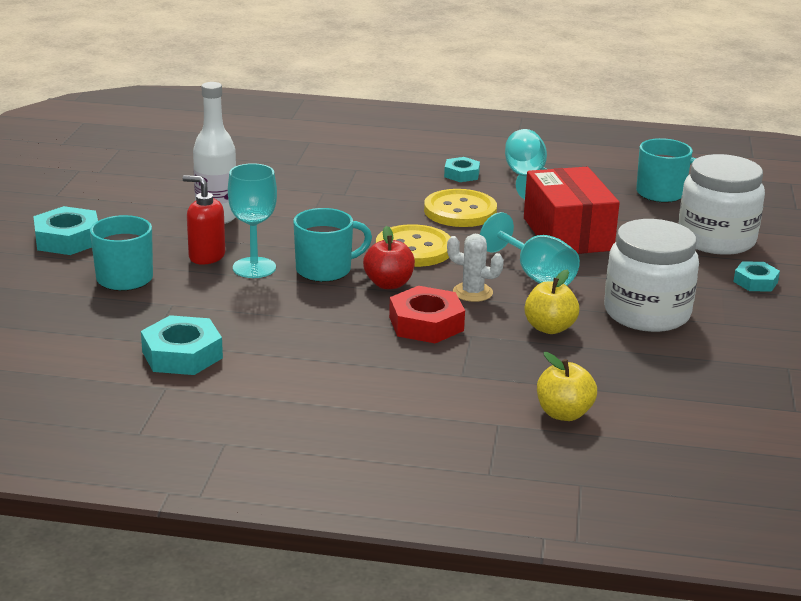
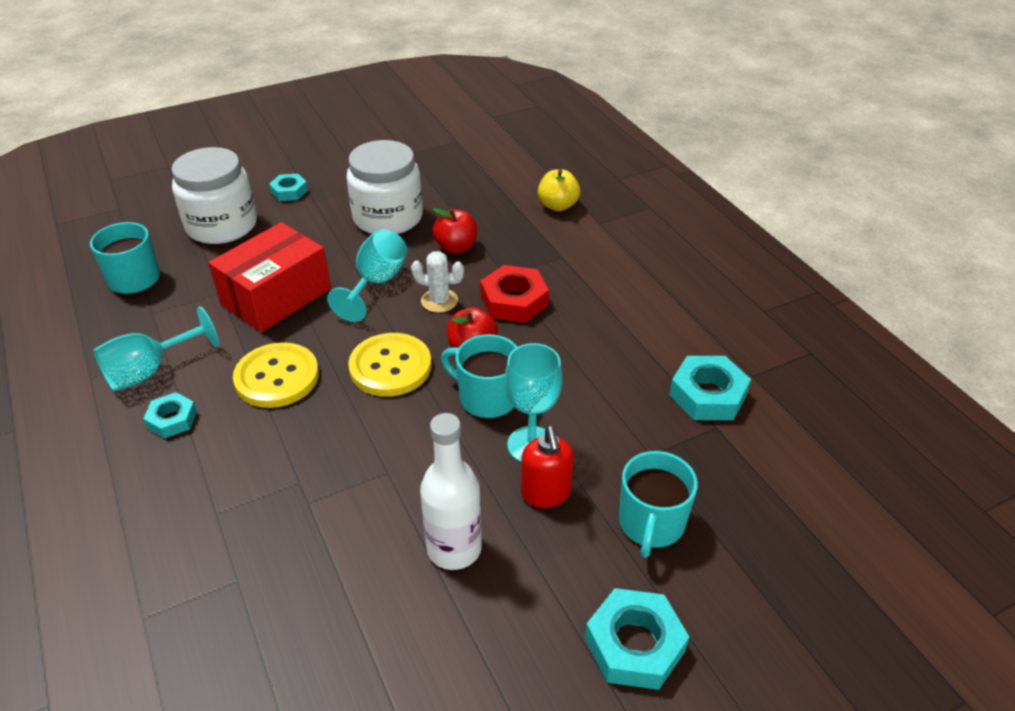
camera: 125 degrees left, 15 degrees up
white cactus [447,234,504,302] -> white cactus turned 60 degrees counterclockwise [411,251,464,313]
yellow apple [525,270,579,334] -> red apple [432,208,477,254]

